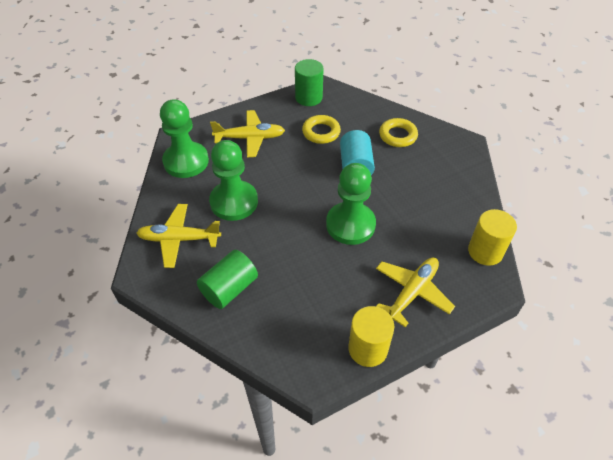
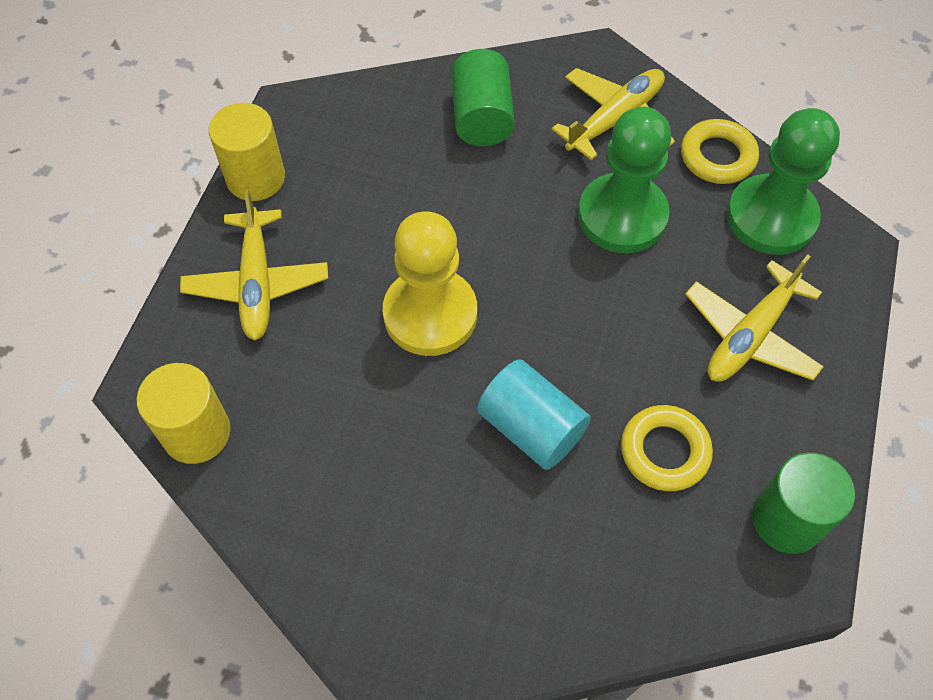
camera: 135 degrees right, 10 degrees up
green pawn [326,163,376,245] -> yellow pawn [383,212,477,356]
yellow ring [379,118,418,147] -> yellow ring moved to [681,119,759,184]

